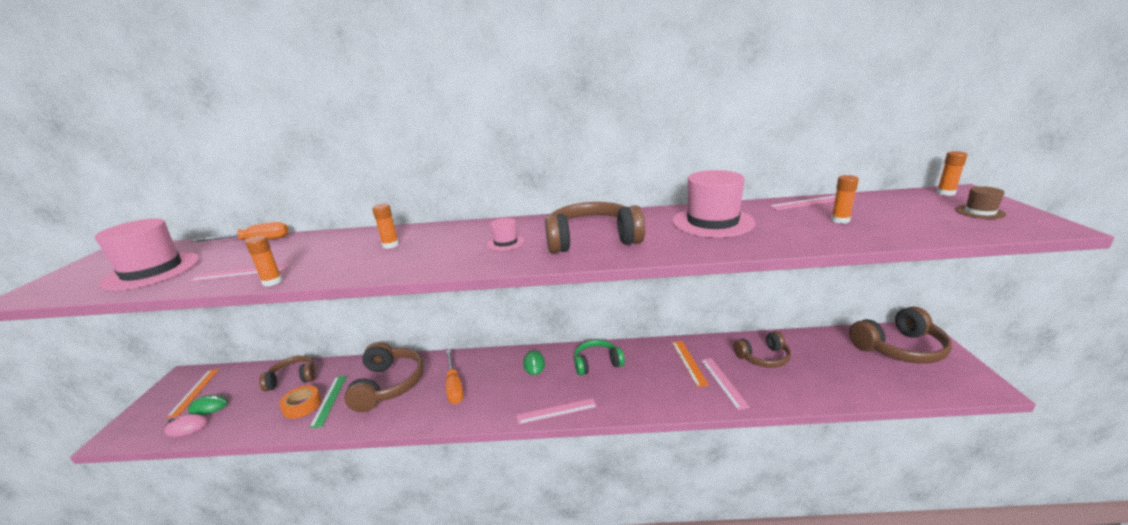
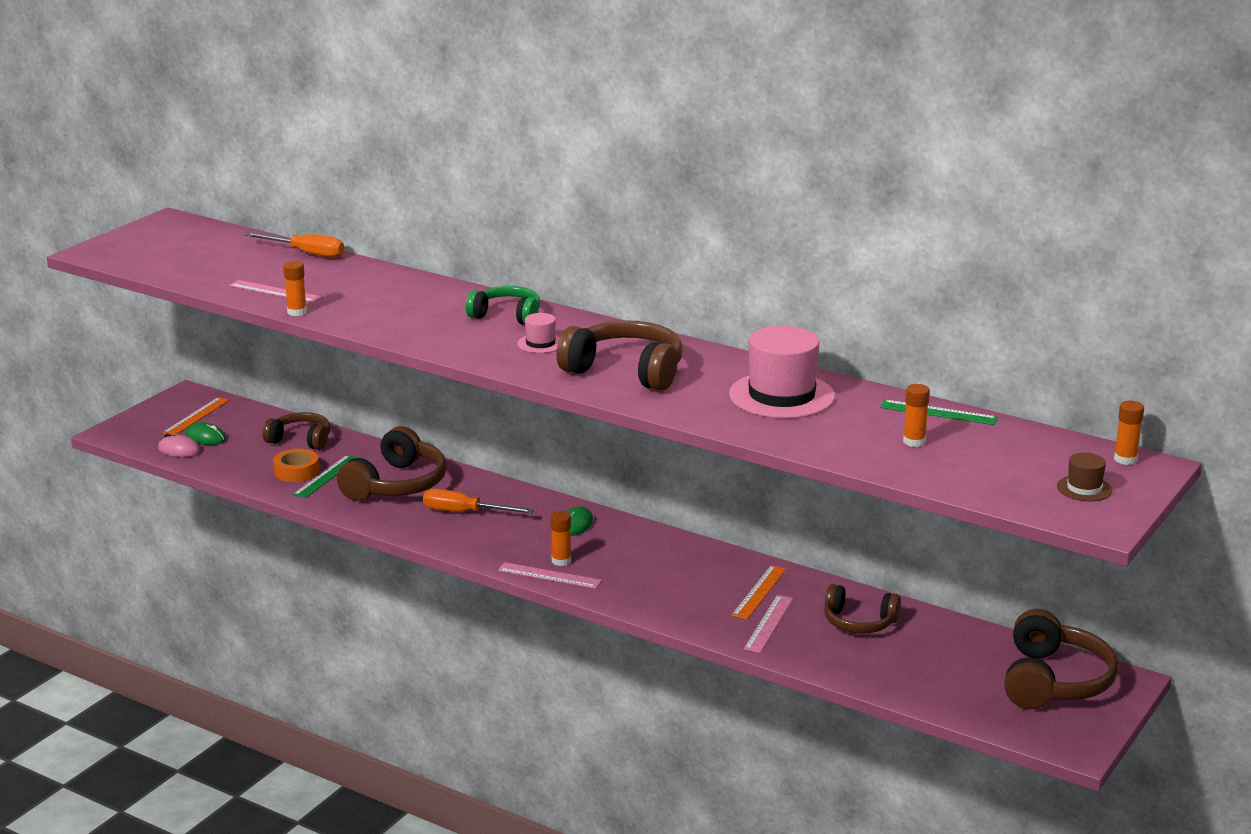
camera: 30 degrees right, 0 degrees up
pink hat [95,218,200,291] -> none
orange glue stick [372,204,399,249] -> orange glue stick moved to [550,511,571,566]
orange screwdriver [446,350,464,404] -> orange screwdriver turned 90 degrees clockwise [423,489,534,513]
green headphones [574,340,625,375] -> green headphones moved to [466,286,540,324]
pink ruler [769,195,836,210] -> green ruler [880,400,998,425]
brown headphones [849,306,952,364] -> brown headphones turned 90 degrees counterclockwise [1004,609,1118,709]

